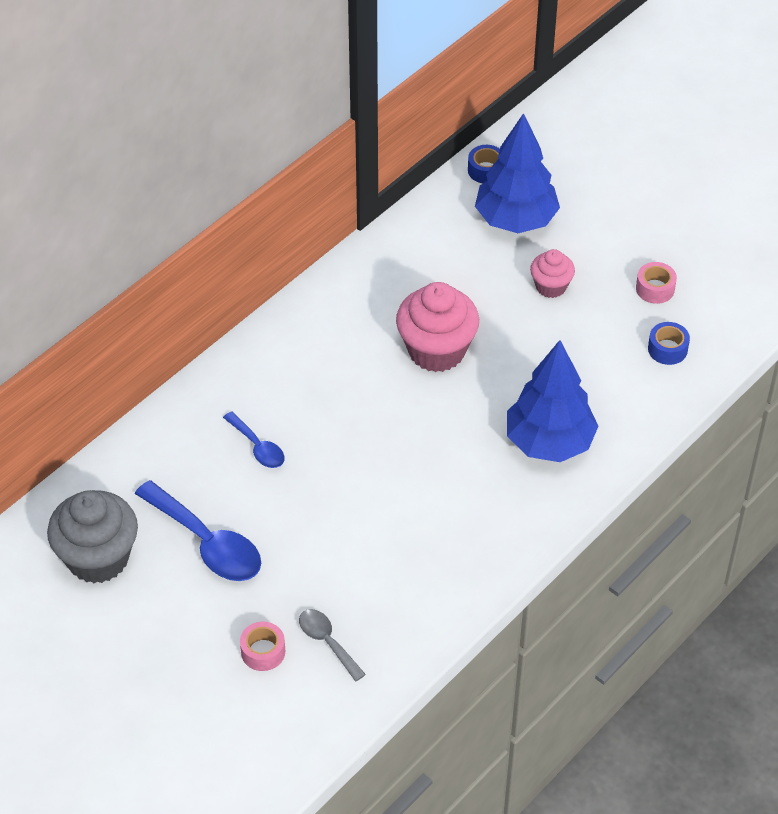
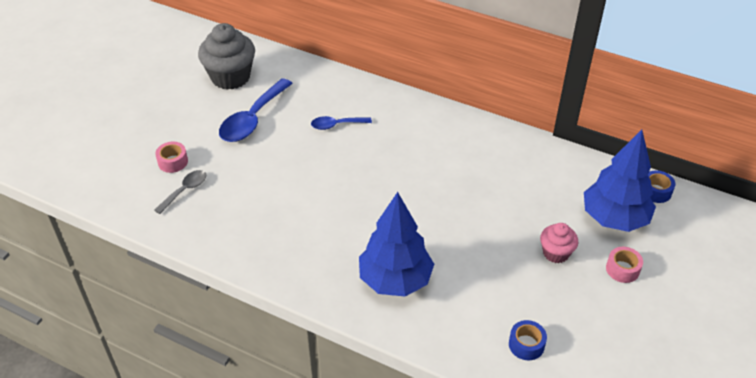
camera: 75 degrees right, 5 degrees down
blue spoon [223,411,284,468] -> blue spoon turned 45 degrees clockwise [311,116,372,130]
pink cupcake [396,282,479,372] -> none
pink tape [636,262,677,304] -> pink tape moved to [606,247,643,283]

